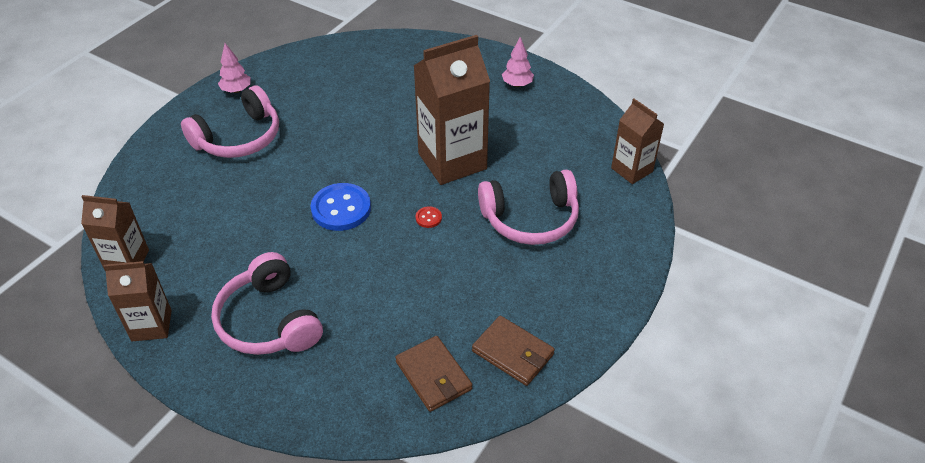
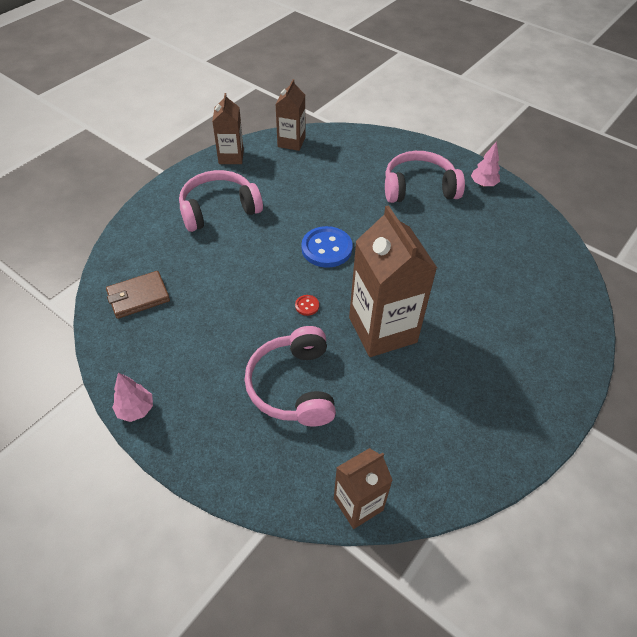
camera: 95 degrees right, 5 degrees up
pink headphones [181,85,279,158] -> pink headphones turned 120 degrees clockwise [385,151,465,203]
brown wallet [472,316,555,386] -> none
pink tree [502,37,534,87] -> pink tree moved to [112,372,153,422]

